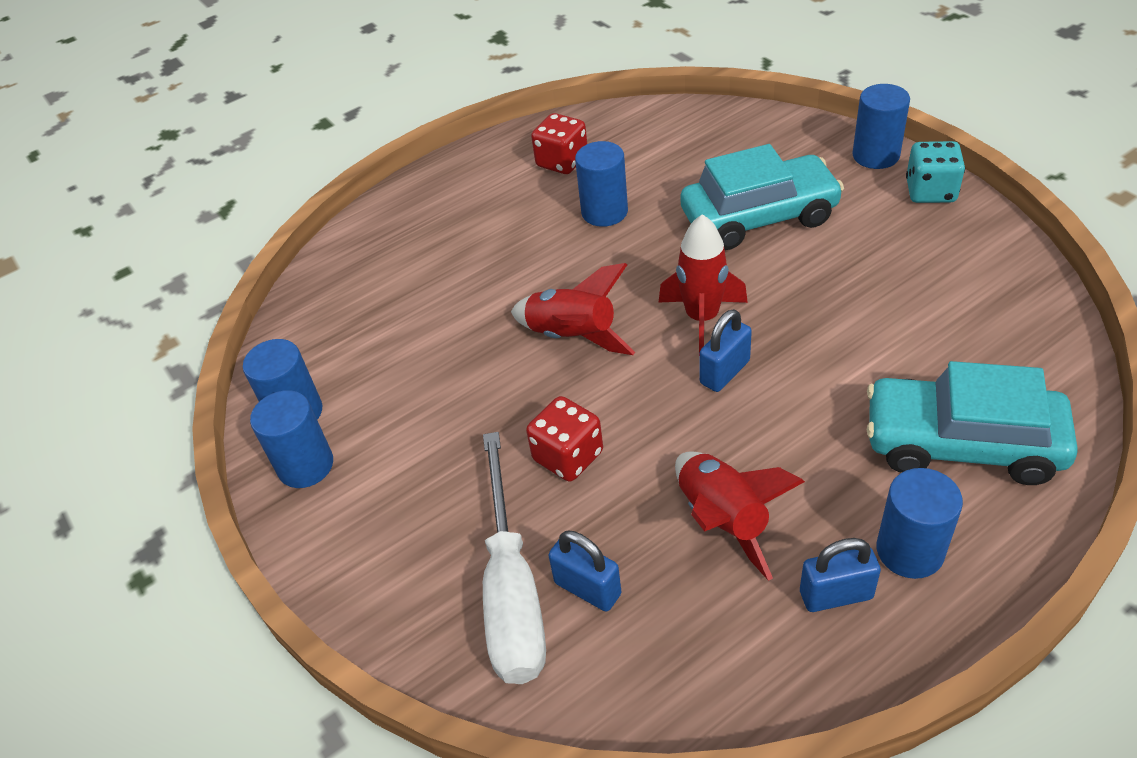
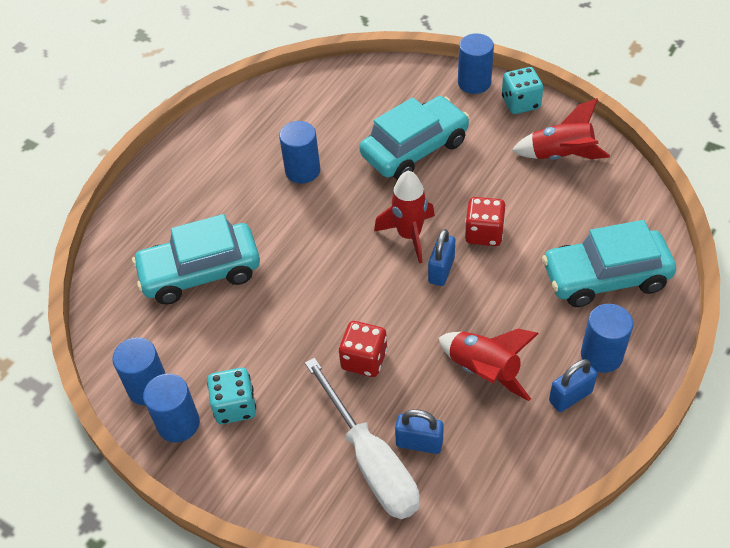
camera: 25 degrees left, 5 degrees up
red rocket [511,263,635,355] -> red rocket moved to [512,98,610,160]
red dice [531,113,587,174] -> red dice moved to [465,197,506,246]
none -> turquoise car [132,214,260,305]
none -> turquoise dice [207,368,256,424]

